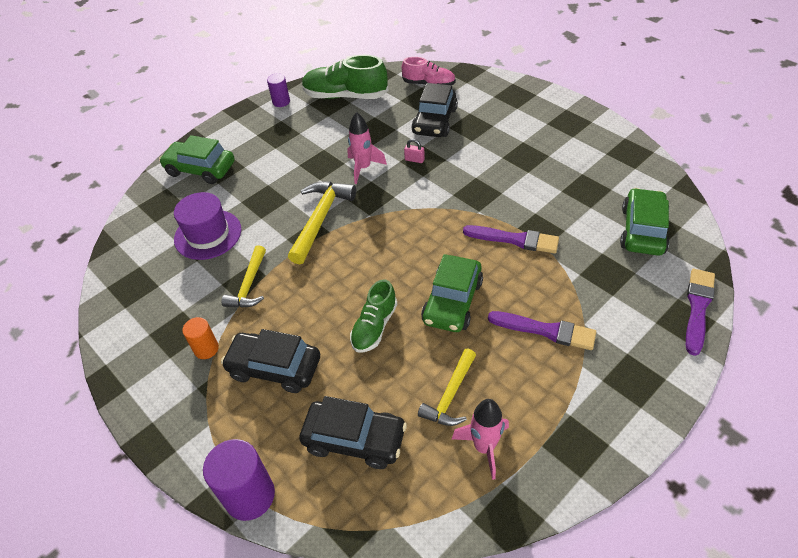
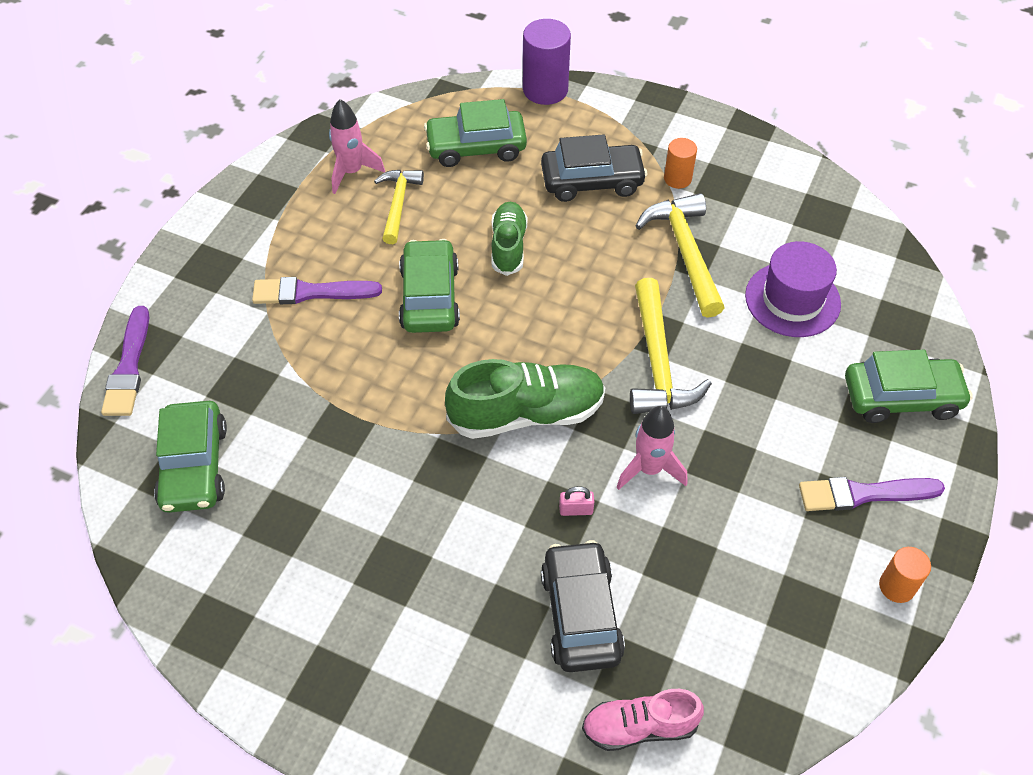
camera: 155 degrees right, 5 degrees up
yellow hammer [221,245,266,307] -> yellow hammer [636,193,724,318], size x1.52
purple cylinder [267,74,290,107] -> orange cylinder [879,547,931,603]
black car [299,396,407,469] -> green car [424,99,527,167]
green shoe [302,55,388,99] -> green shoe moved to [445,359,605,439]
purple brush [463,225,559,253] -> purple brush moved to [799,477,945,511]

